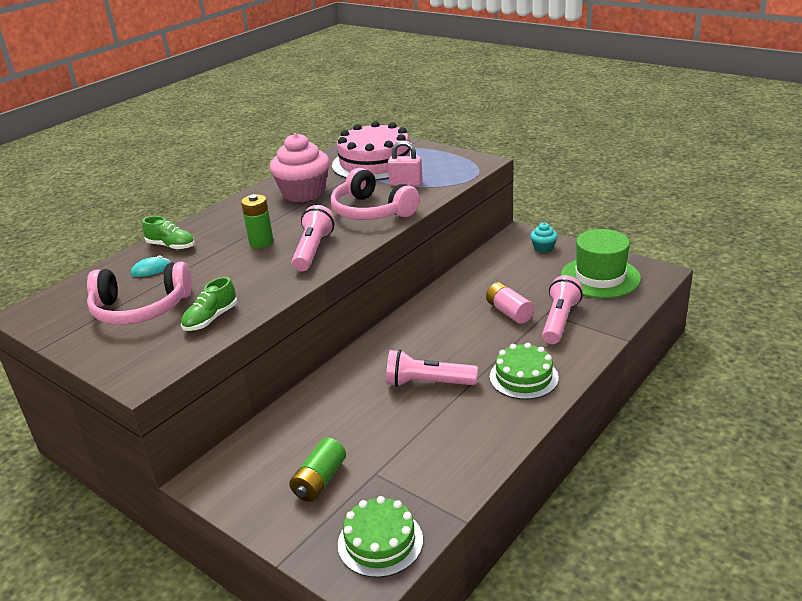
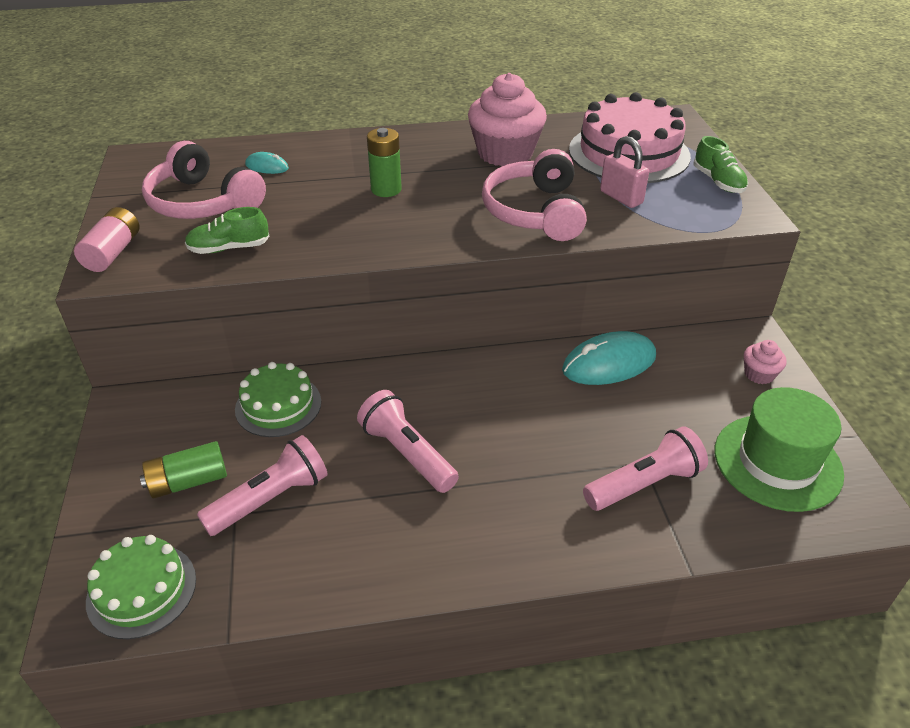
camera: 40 degrees right, 10 degrees up
green shoe [142,216,195,250] -> green shoe moved to [693,136,748,193]
pink flashlight [292,205,335,271] -> pink flashlight moved to [197,435,328,536]
pink battery [486,282,534,324] -> pink battery moved to [74,207,139,272]
green cake [490,343,559,400] -> green cake moved to [235,362,321,437]
turquoise cupcake [530,223,558,253] -> pink cupcake [744,340,787,384]
none -> turquoise mouse [562,331,656,385]

